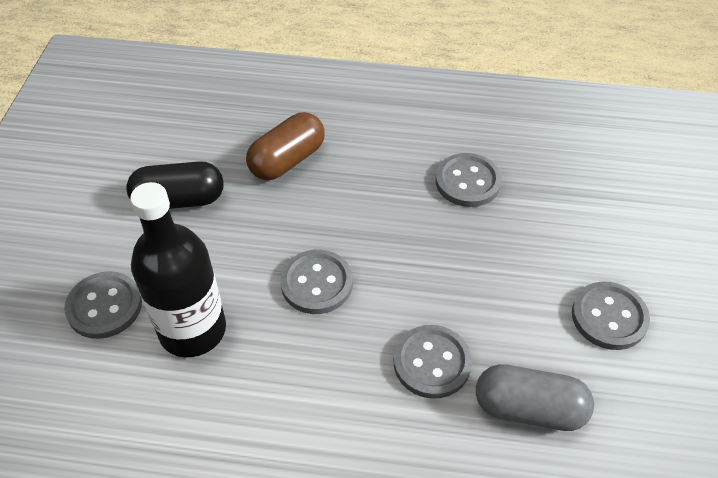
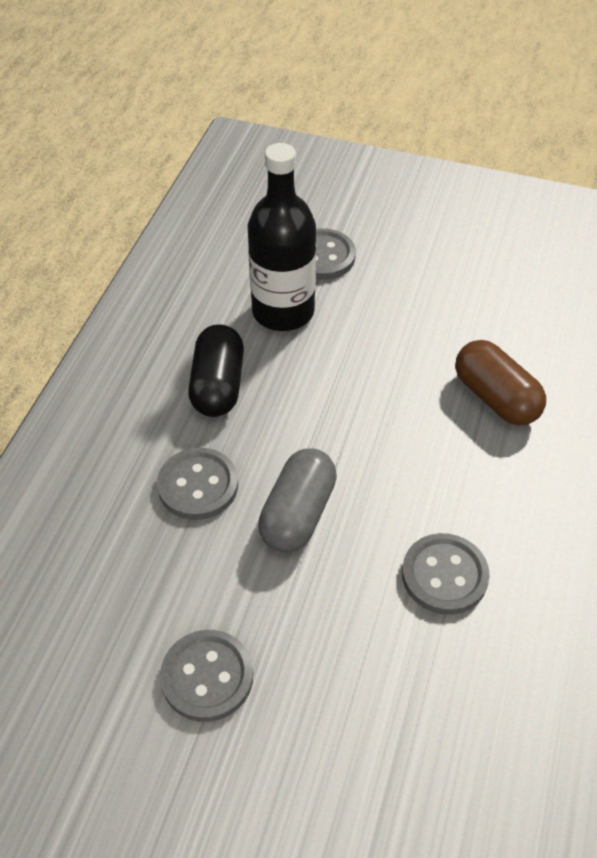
camera: 100 degrees right, 0 degrees up
black capsule [126,161,224,209] -> black capsule moved to [188,324,244,417]
grey button [280,250,353,314] -> none
grey capsule [476,364,594,431] -> grey capsule moved to [258,448,337,553]

